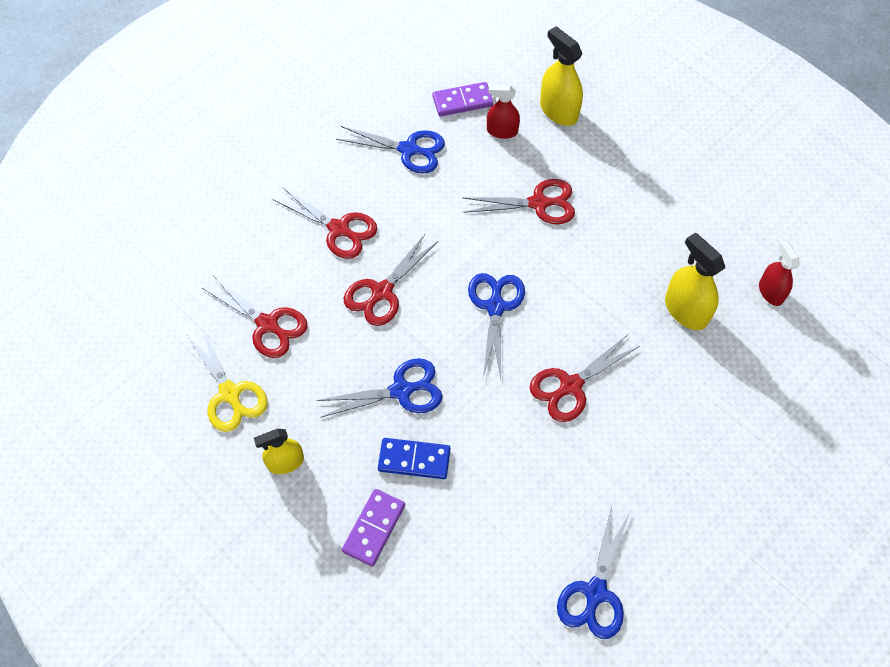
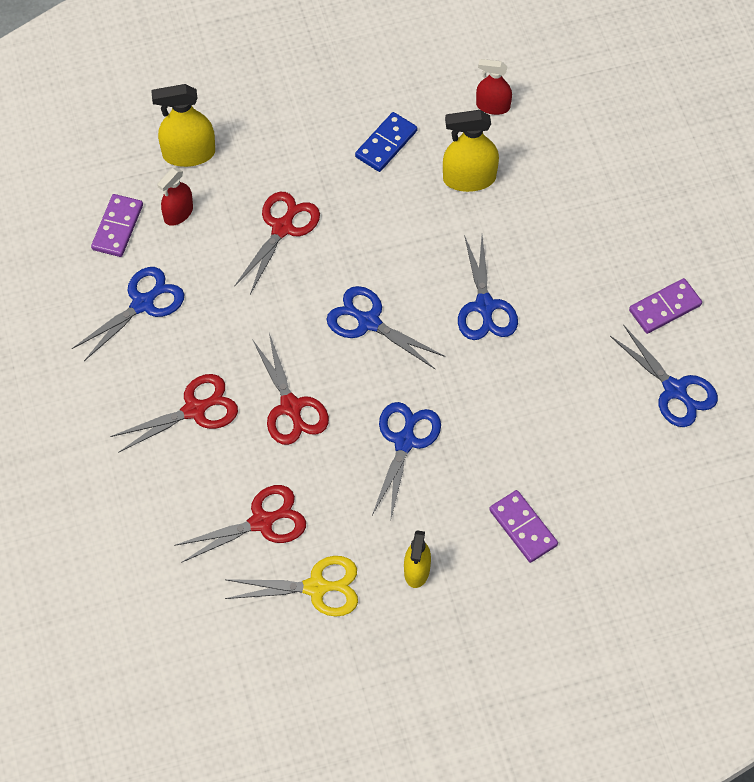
camera: 60 degrees left, 0 degrees up
blue domino [378,438,450,479] -> blue domino moved to [355,112,417,172]
red scissors [530,334,640,422] -> blue scissors [458,235,518,340]
none -> purple domino [629,278,702,334]

